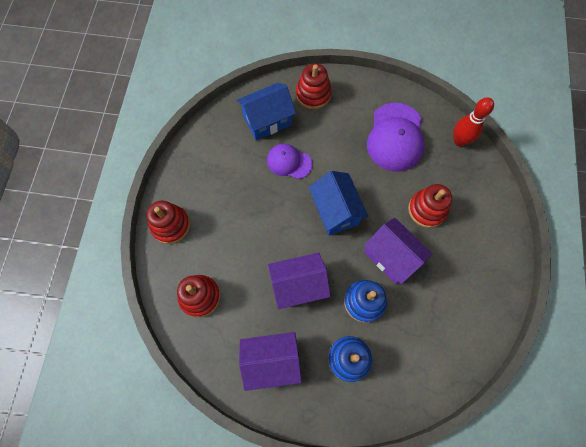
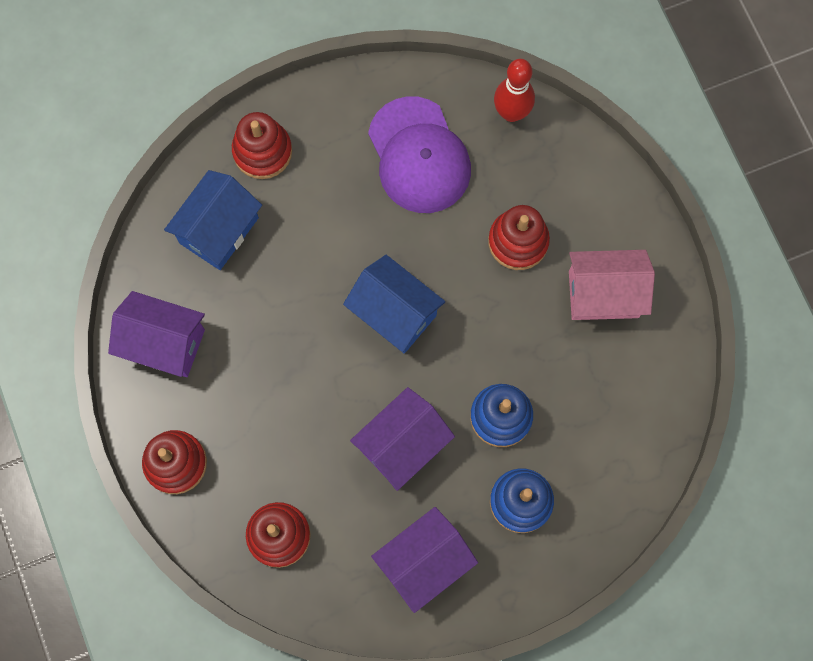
camera: 30 degrees left, 5 degrees up
purple cap [267,144,312,179] -> none
purple house [364,218,432,284] -> purple house moved to [108,291,205,377]
none -> pink house [569,250,655,320]

